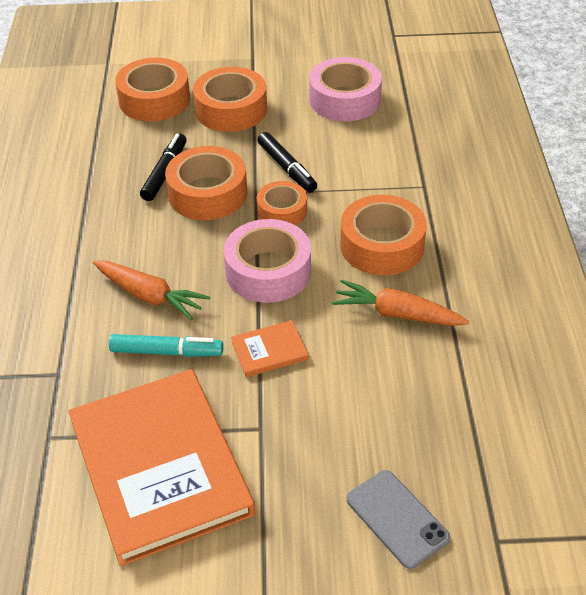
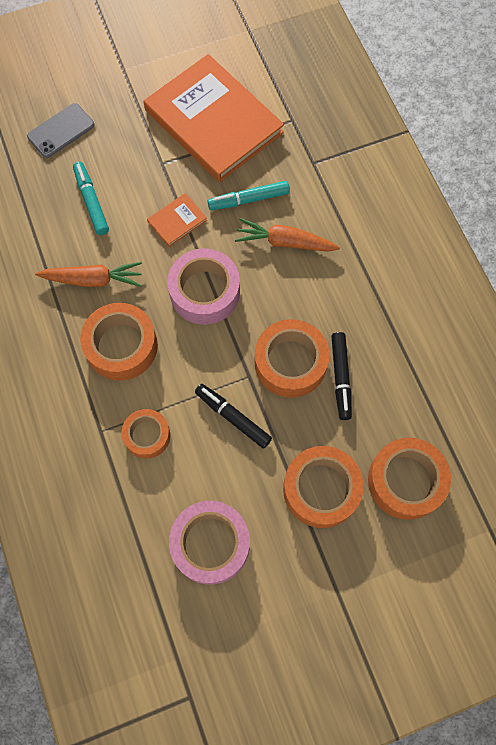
camera: 160 degrees right, 25 degrees up
orange tape [257,181,307,225] -> orange tape moved to [122,409,170,459]
grey phone [347,470,450,569] -> grey phone turned 75 degrees counterclockwise [27,103,95,158]
none -> turquoise marker [73,162,109,235]

